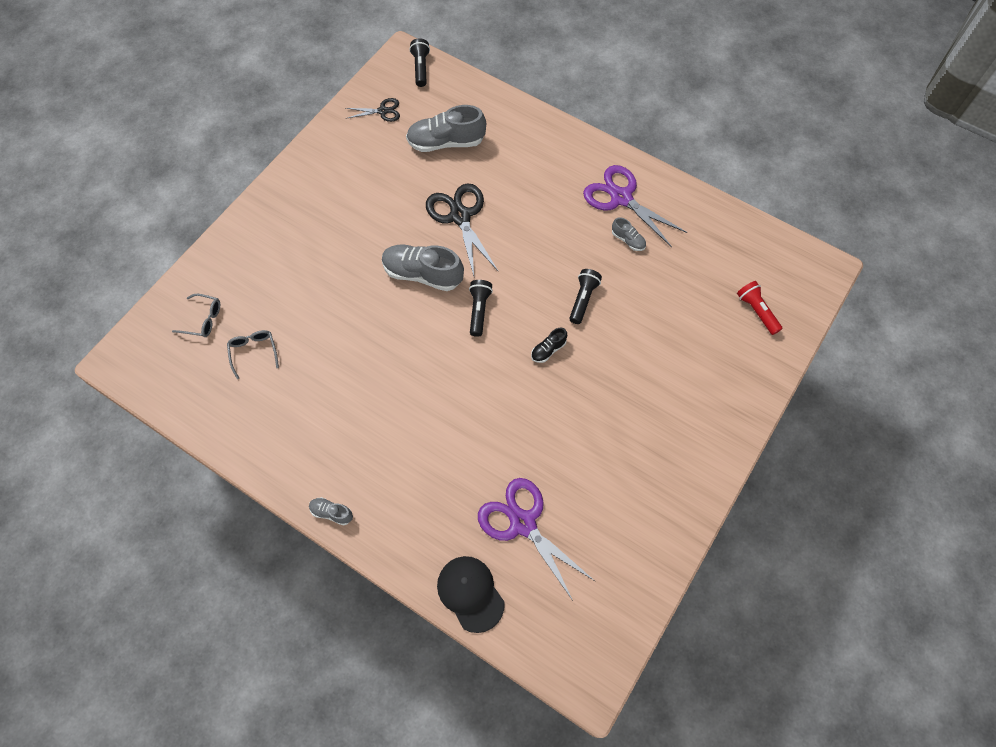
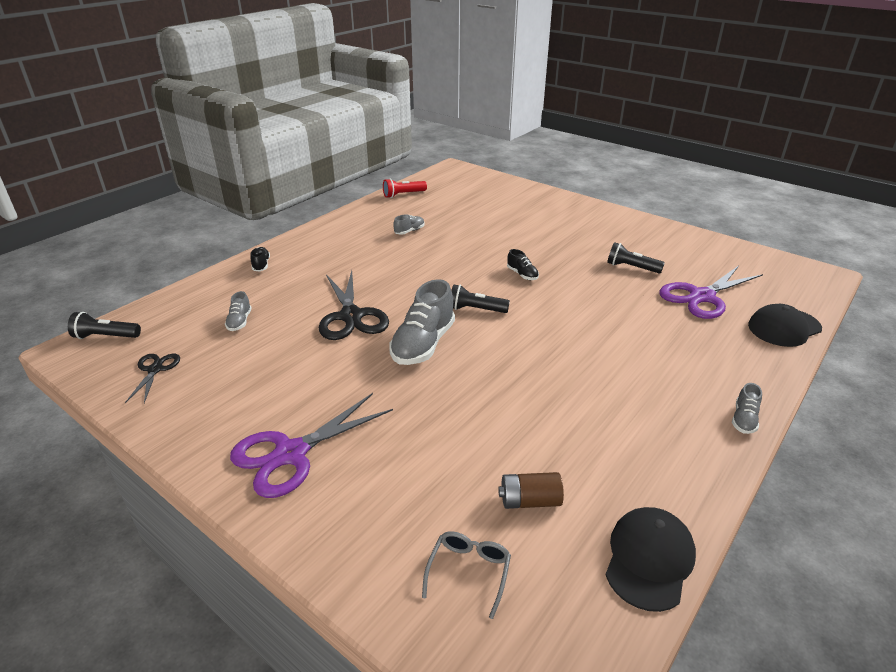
camera: 85 degrees left, 30 degrees down
grey glasses [227,330,279,379] -> brown battery [498,472,564,509]
grey shoe [406,105,486,152] -> grey shoe [225,291,252,331], size x0.48
black scissors [426,184,499,276] -> black scissors turned 90 degrees counterclockwise [319,271,389,340]
black flashlight [569,269,602,324] -> black flashlight moved to [607,242,665,273]
purple scissors [583,165,687,247] -> purple scissors moved to [230,393,393,498]
red flashlight [737,281,783,335] -> red flashlight moved to [383,179,427,198]
none -> black shoe [250,247,270,272]
none -> black cap [606,507,696,612]

